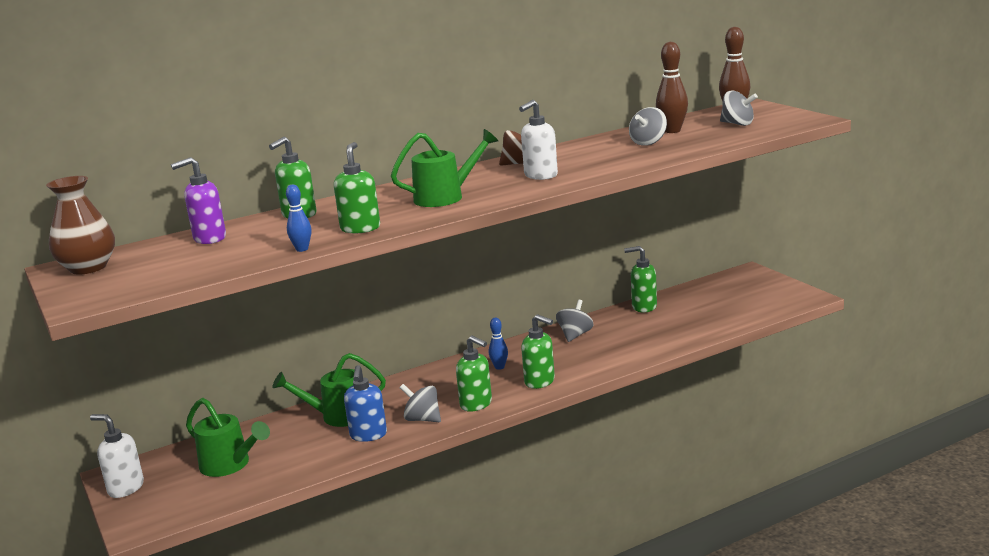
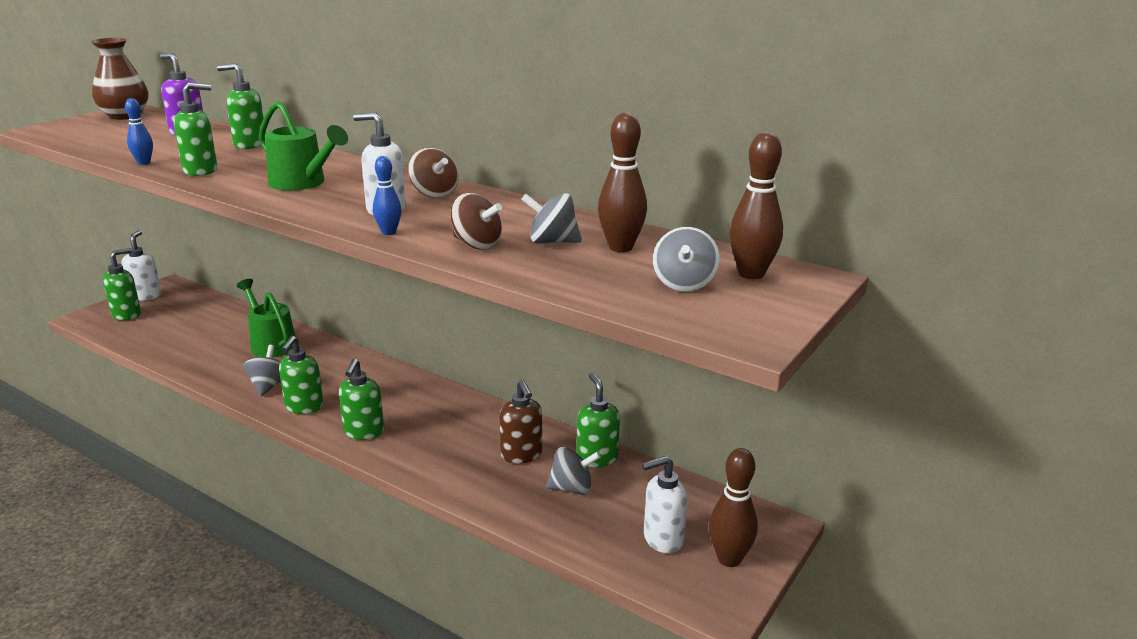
camera: 60 degrees right, 5 degrees up
green watering can [186,398,270,477] -> none
blue soap dispenser [344,365,387,442] -> none
blue bowling pin [489,317,508,370] -> blue bowling pin moved to [373,156,402,235]
grey spinning top [556,300,594,342] -> grey spinning top moved to [546,447,601,495]
none -> green soap dispenser [103,248,141,320]
none -> brown spinning top [451,193,502,250]
none -> brown soap dispenser [500,380,542,464]
none -> white soap dispenser [642,456,688,553]
none -> brown bowling pin [709,448,758,567]

